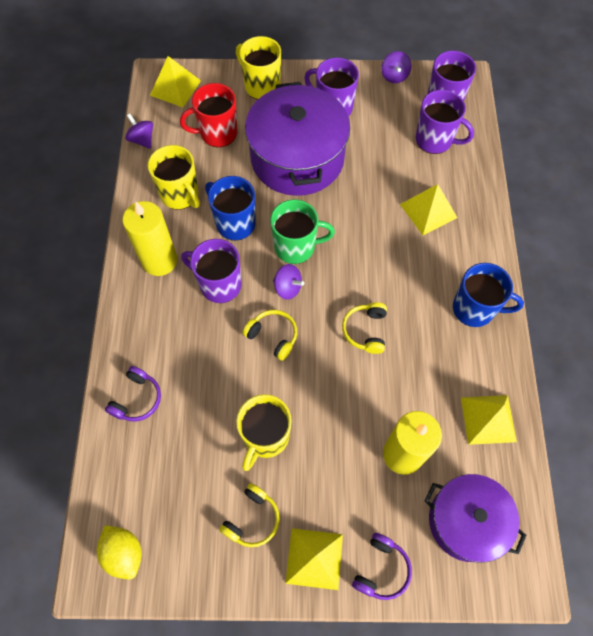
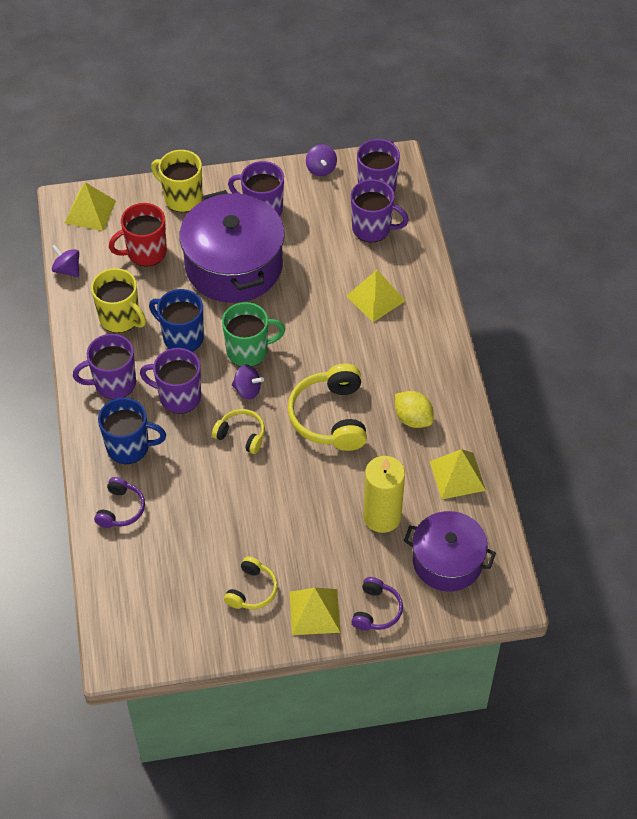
camera: 10 degrees left, 10 degrees down
yellow lemon [97,525,142,580] -> yellow lemon moved to [395,391,434,428]
yellow candle [123,201,177,276] -> purple mug [73,334,136,400]
yellow mug [236,394,292,471] -> none
yellow headphones [342,302,387,354] -> yellow headphones [288,363,367,451], size x1.78
blue mug [453,263,524,327] -> blue mug moved to [98,398,166,464]

